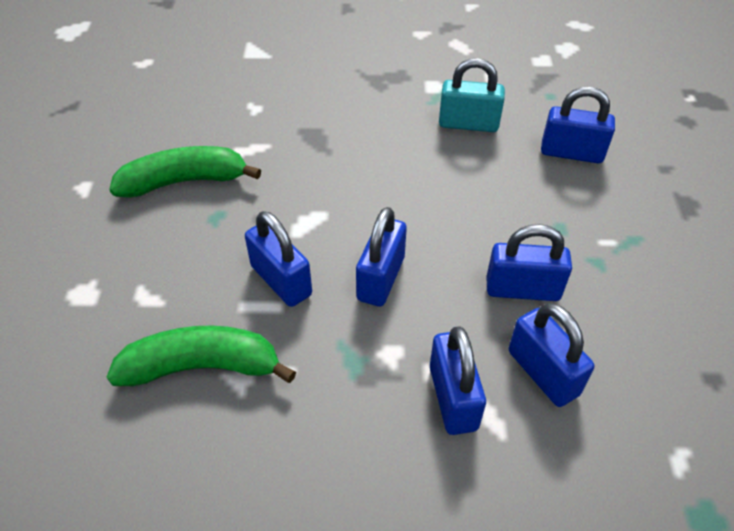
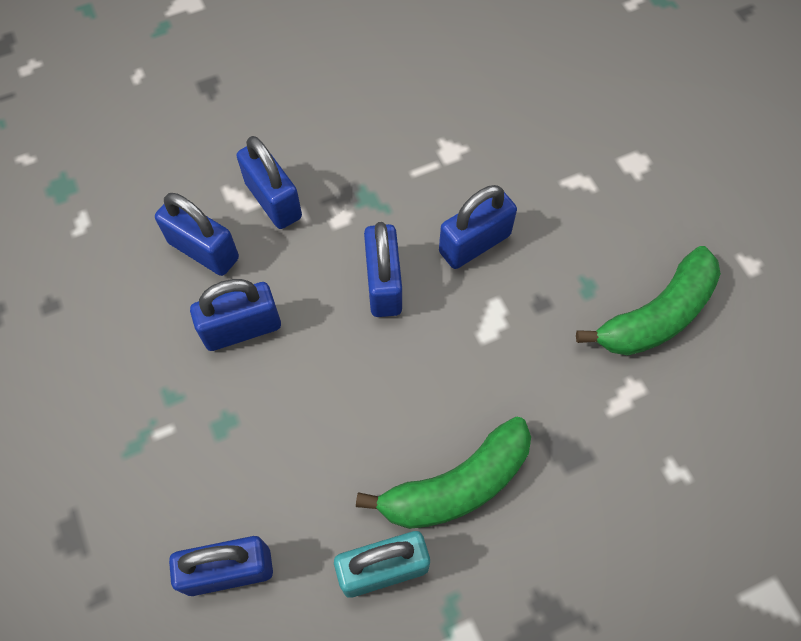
camera: 155 degrees right, 15 degrees up
green banana [107,326,296,386] -> green banana moved to [356,417,531,529]
blue padlock [245,211,312,307] -> blue padlock turned 60 degrees counterclockwise [439,185,517,269]

